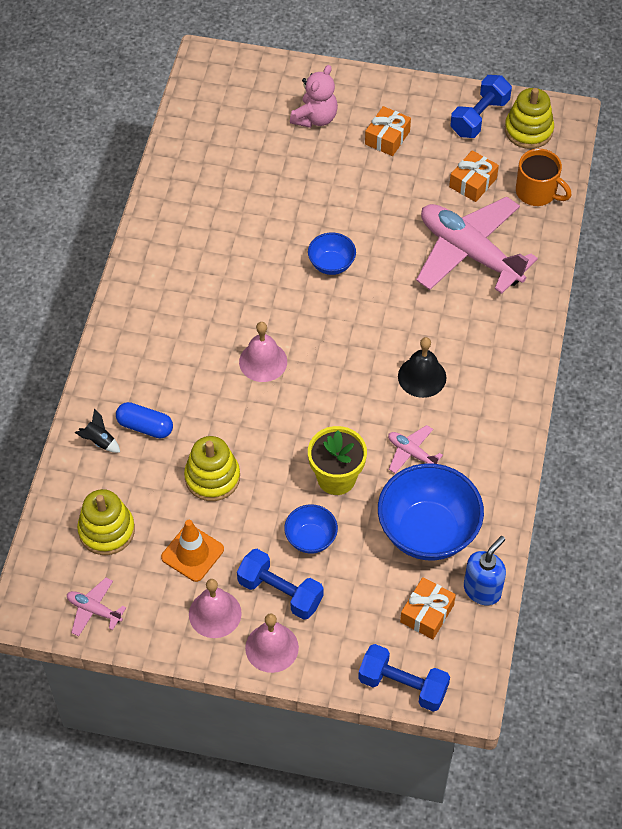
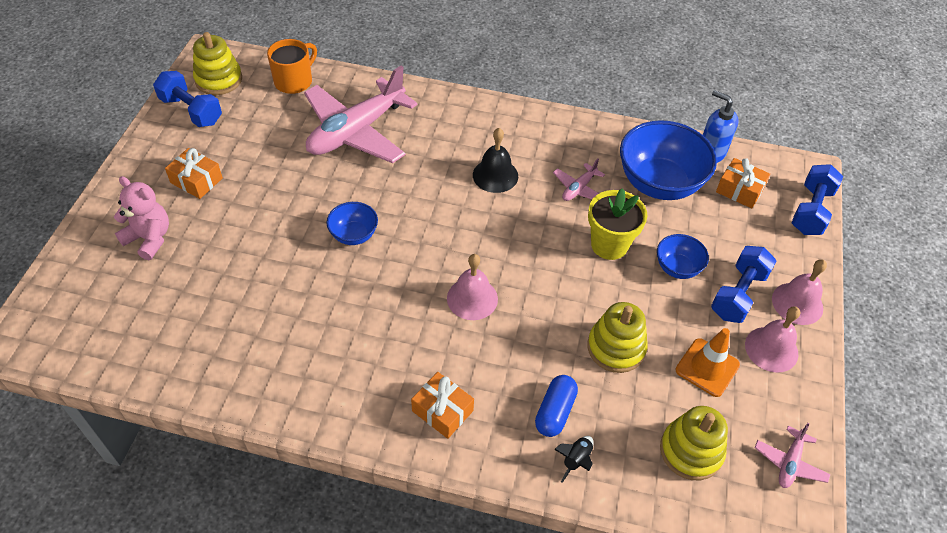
camera: 90 degrees left, 5 degrees down
orange gift [449,150,499,202] -> orange gift moved to [411,372,474,439]

